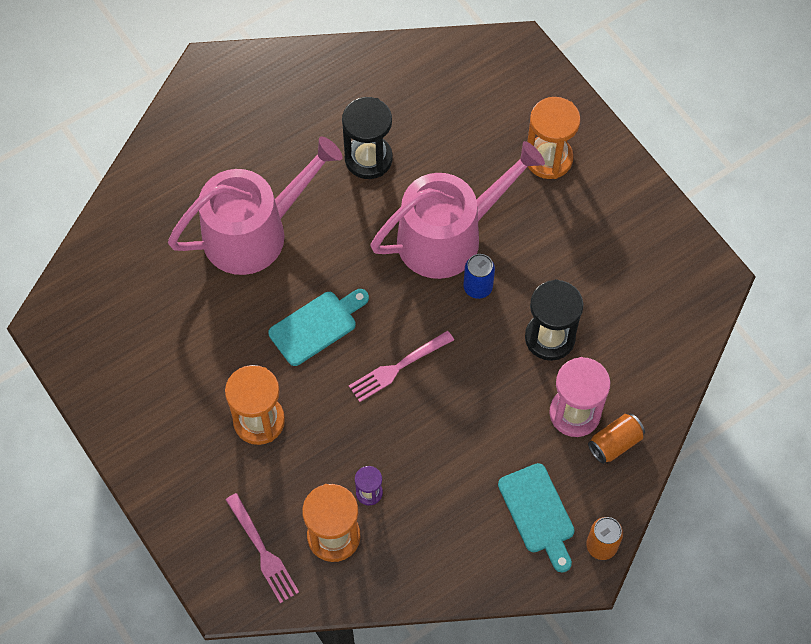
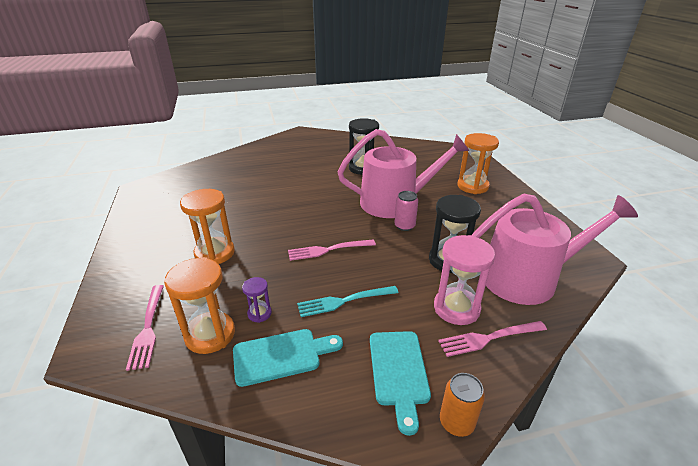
camera: 20 degrees right, 30 degrees down
pink watering can [168,137,342,275] -> pink watering can moved to [472,194,638,305]
turquoise cutting board [268,289,369,366] -> turquoise cutting board moved to [233,329,343,387]
blue can [463,254,495,299] -> pink can [394,191,418,231]
orange can [588,414,645,464] -> pink fork [438,321,547,357]
none -> turquoise fork [297,286,399,317]

